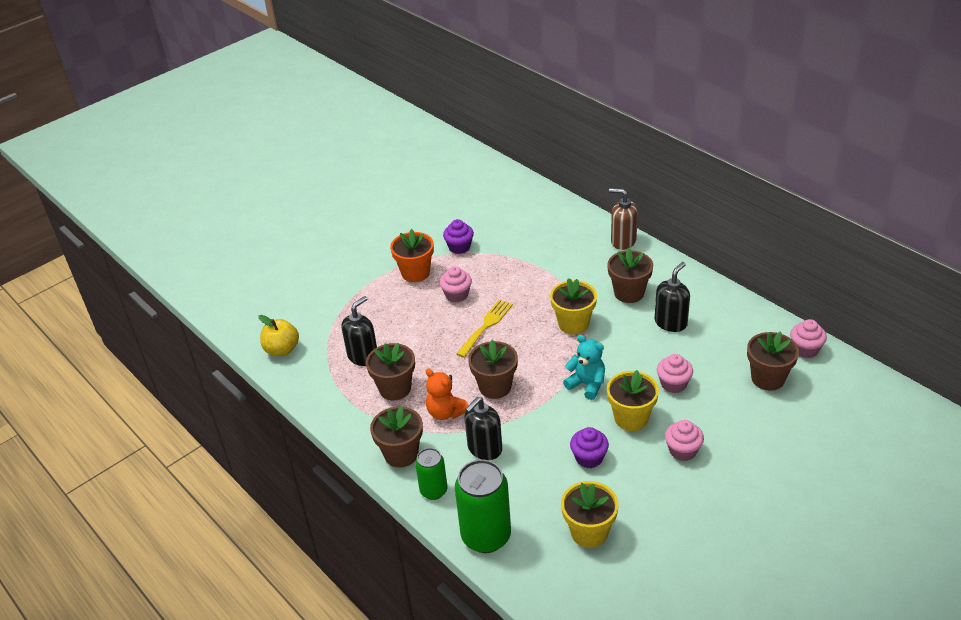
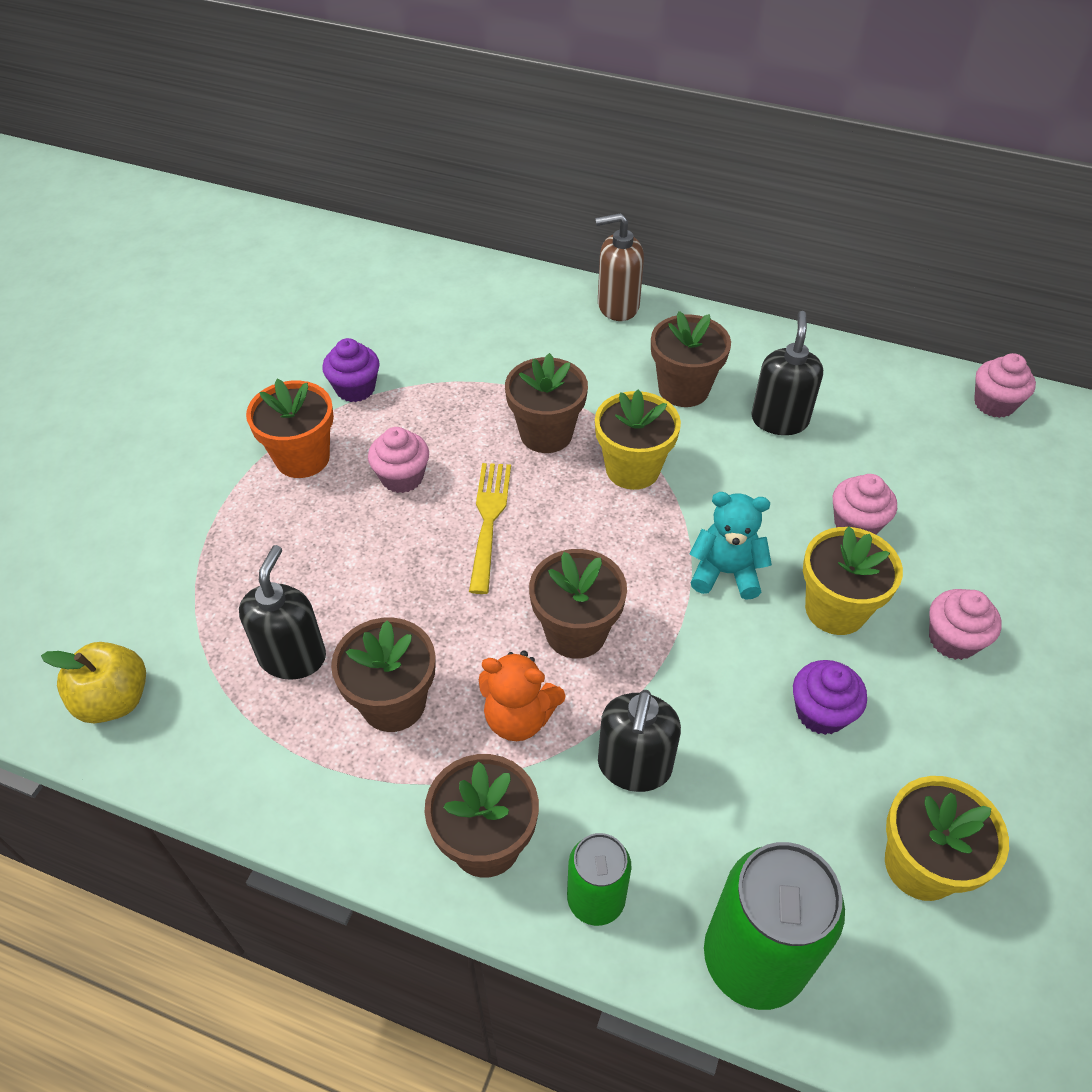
camera: 30 degrees left, 10 degrees up
brown flower pot [747,331,799,391] -> brown flower pot moved to [505,353,588,453]

